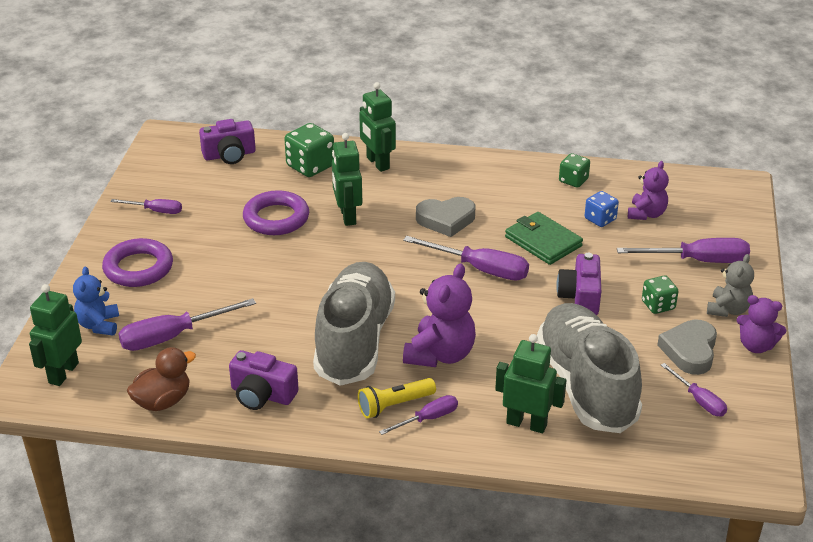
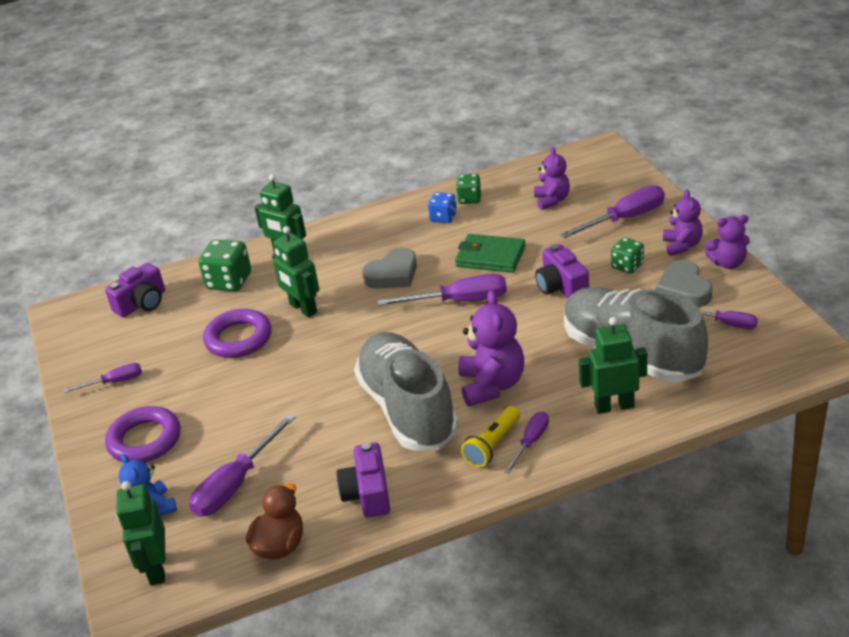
camera: 25 degrees left, 0 degrees up
purple camera [229,350,299,410] -> purple camera turned 90 degrees clockwise [336,443,390,518]
blue dice [584,191,619,227] -> blue dice moved to [428,192,457,223]
grey teddy bear [707,254,754,317] -> purple teddy bear [663,190,703,256]

